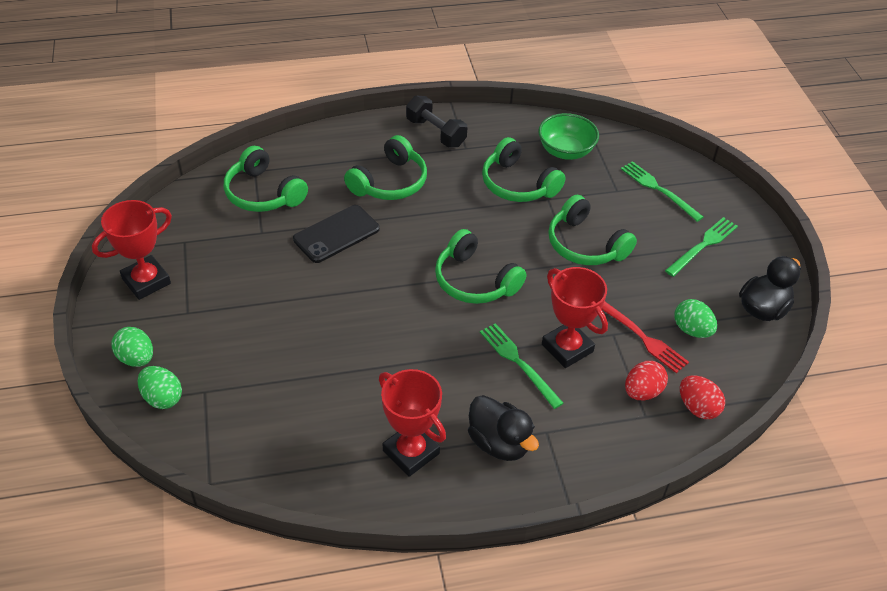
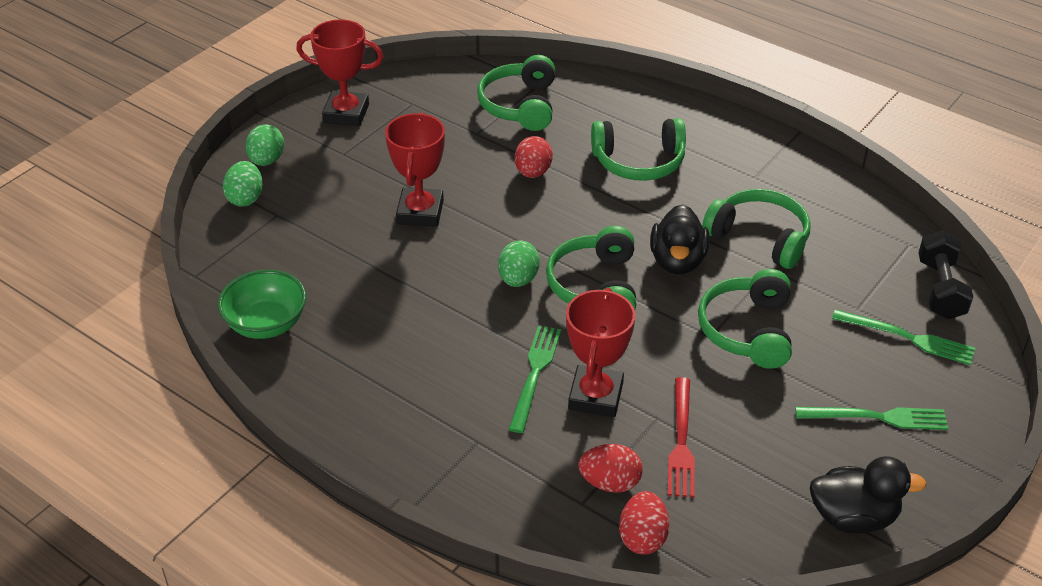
camera: 50 degrees right, 5 degrees down
black phone [293,205,380,263] -> red egg [515,136,553,178]
red trophy [379,369,446,477] -> red trophy moved to [385,113,445,227]
black dumbbell [406,95,467,147] -> black dumbbell moved to [918,230,973,320]
black duck [468,395,539,461] -> black duck moved to [650,204,710,275]
green headphones [482,137,565,202] -> green headphones turned 120 degrees clockwise [702,189,811,269]
green bowl [538,113,599,160] -> green bowl moved to [218,270,306,339]
green fork [621,161,703,222] -> green fork turned 105 degrees clockwise [832,309,975,365]
green egg [674,299,717,338] -> green egg moved to [498,241,540,287]

